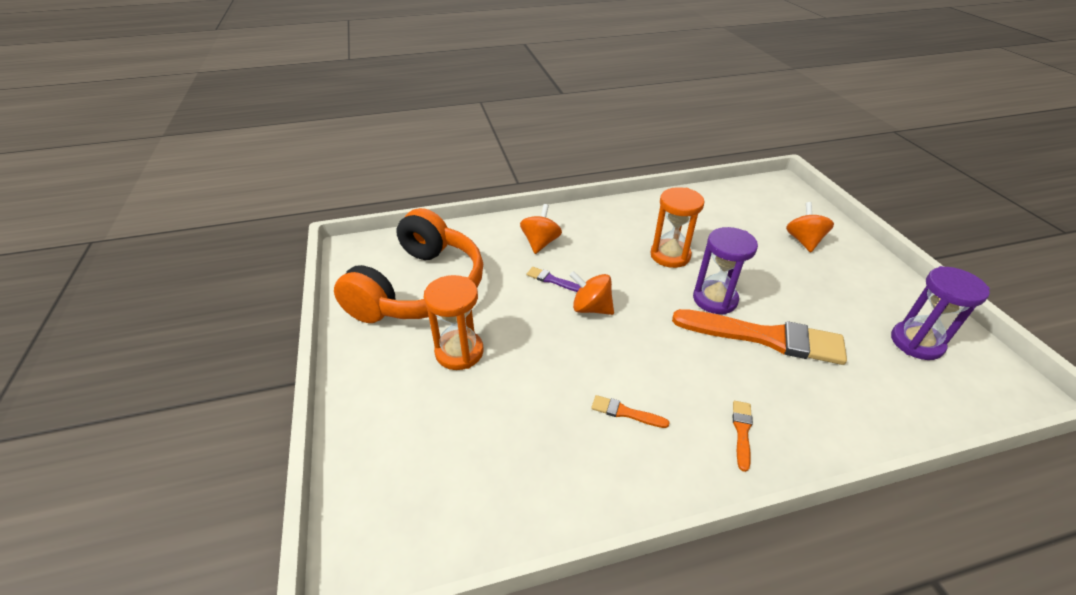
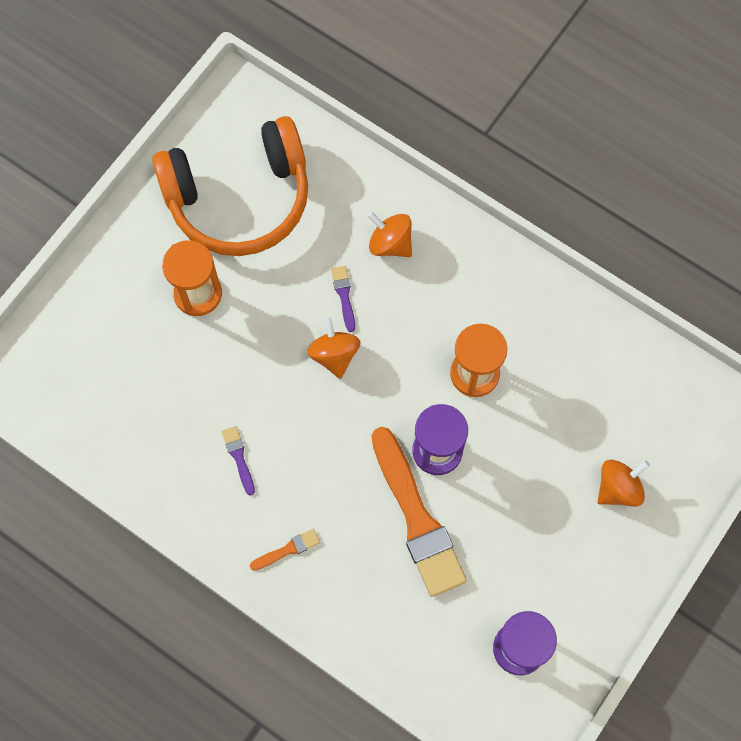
camera: 50 degrees right, 30 degrees up
orange spinning top [520,204,562,254] -> orange spinning top turned 120 degrees counterclockwise [367,212,412,257]
orange brush [591,395,670,428] -> purple brush [222,426,255,496]

